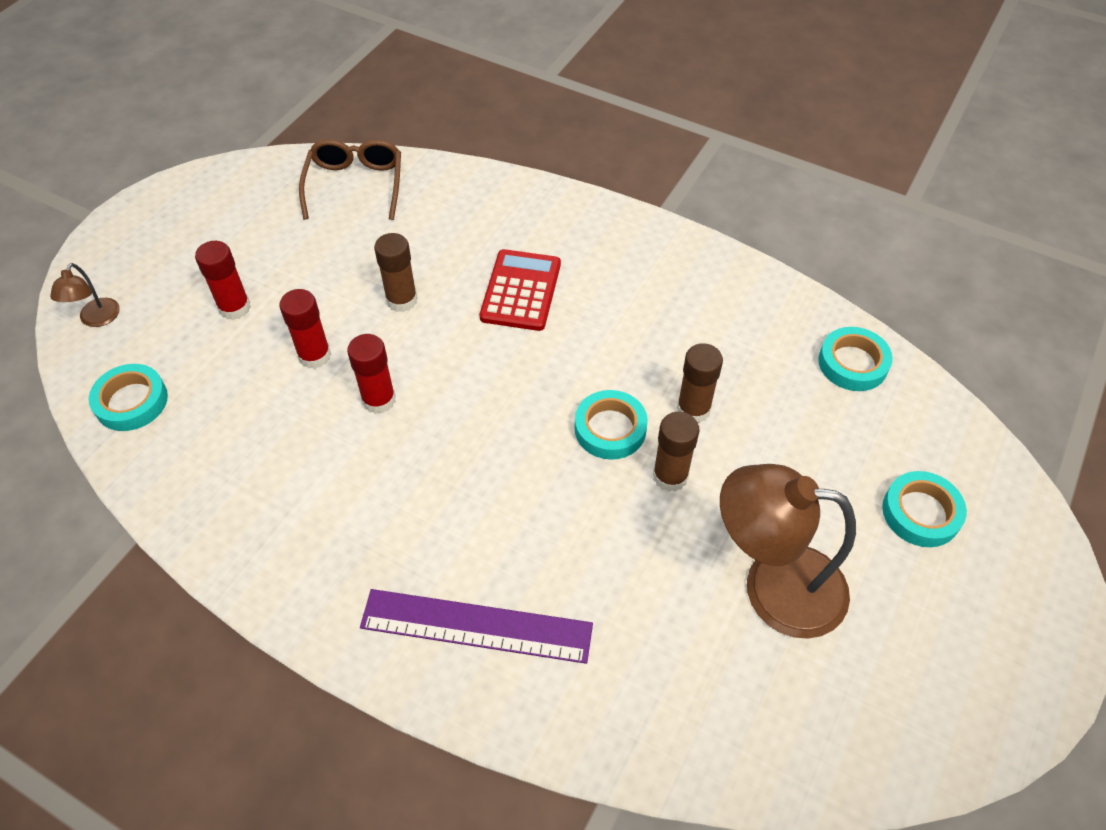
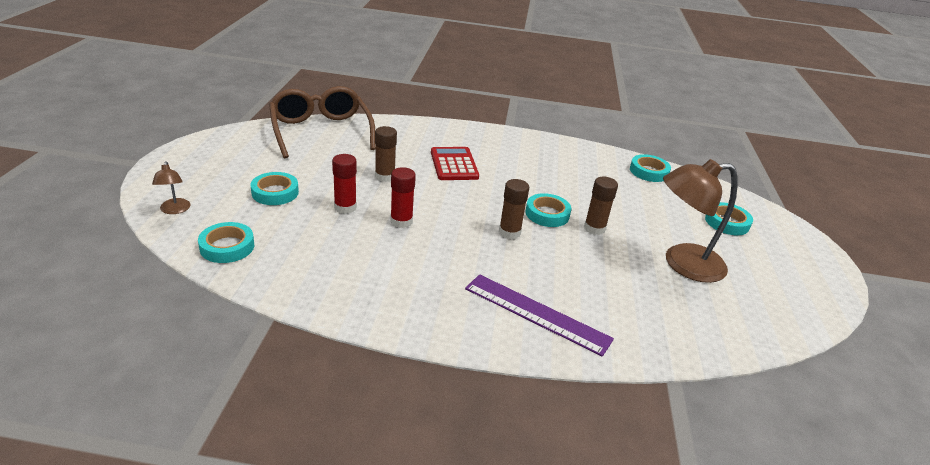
camera: 25 degrees left, 20 degrees down
red glue stick [195,241,251,320] -> turquoise tape [251,172,299,205]
brown glasses [299,139,401,220] -> brown glasses [269,86,376,158], size x1.53
purple ruler [360,589,593,664] -> purple ruler turned 45 degrees clockwise [465,274,614,357]
brown glue stick [676,343,723,423] -> brown glue stick moved to [499,179,529,239]

